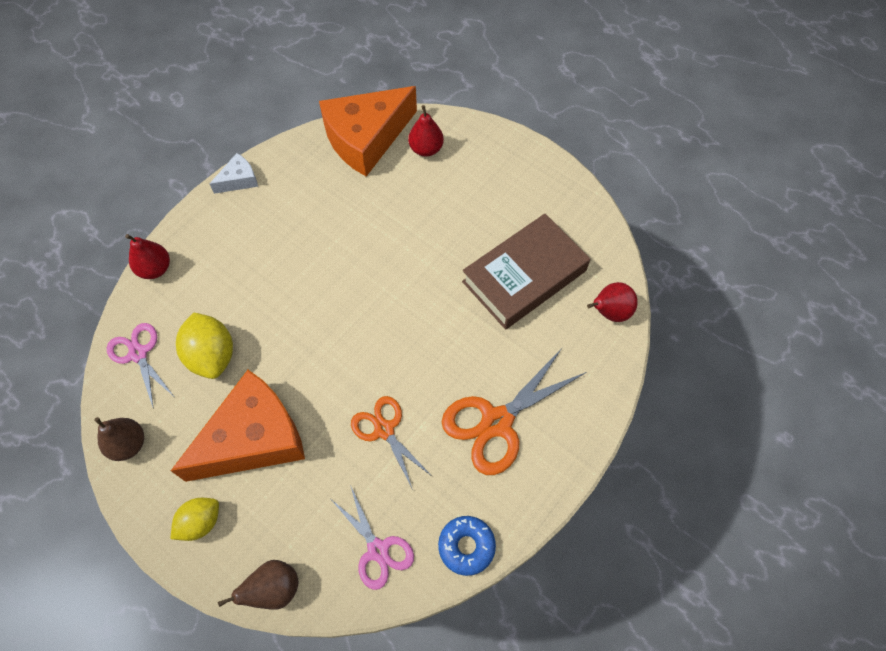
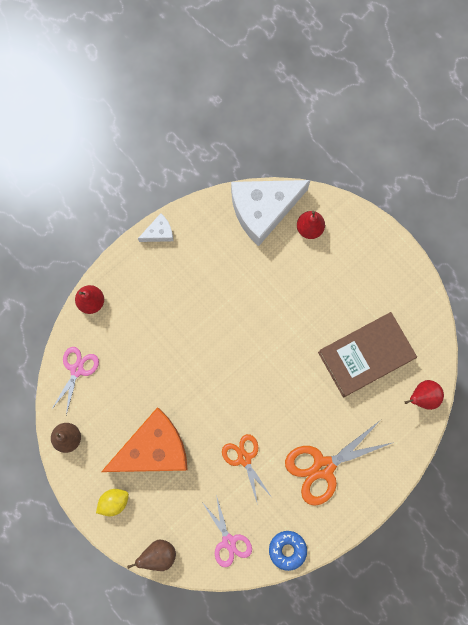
camera: 10 degrees right, 15 degrees up
pink scissors [107,323,173,409] -> pink scissors turned 45 degrees clockwise [51,347,99,415]
yellow lemon [176,313,233,379] -> none
orange cheese [319,86,417,177] -> white cheese [231,180,310,246]

